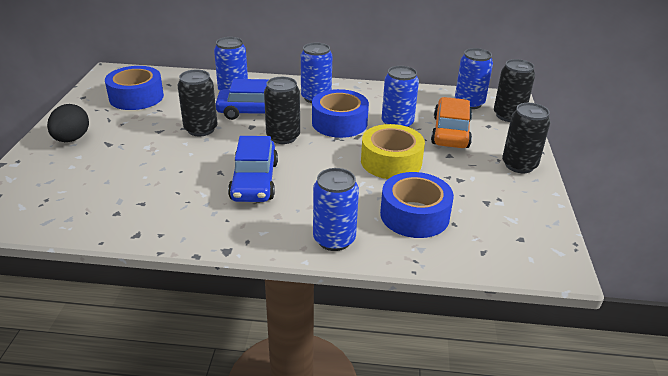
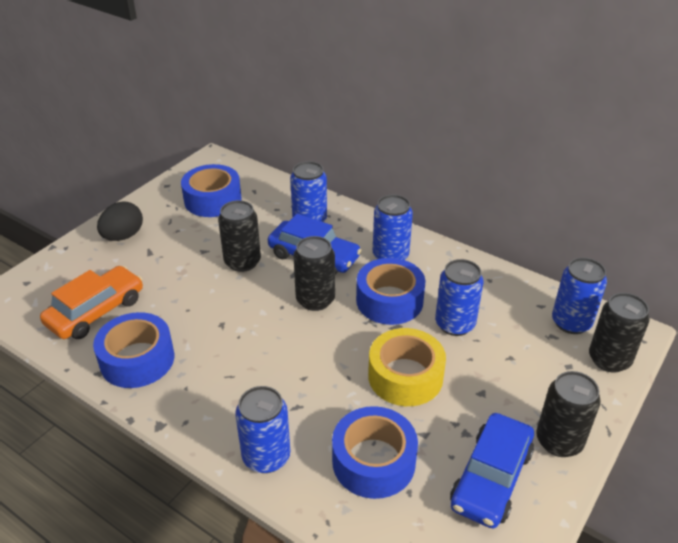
camera: 30 degrees right, 5 degrees up
blue car [228,136,278,202] -> blue car moved to [450,413,534,528]
orange car [431,97,472,148] -> orange car moved to [40,266,143,339]
none -> blue tape [93,312,175,388]

